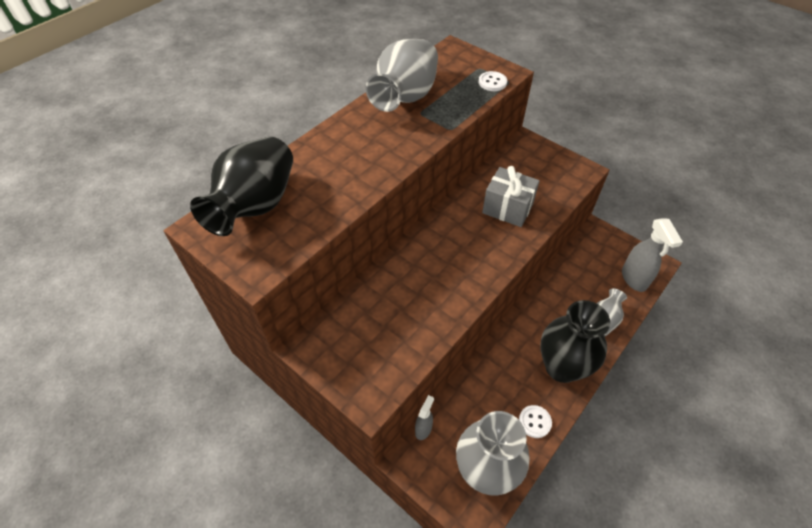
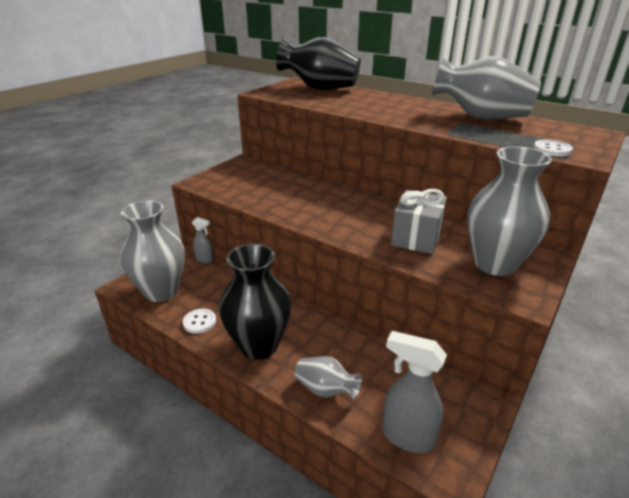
camera: 85 degrees right, 20 degrees down
grey spray bottle [622,218,683,292] -> grey spray bottle turned 45 degrees clockwise [382,331,447,453]
none -> grey vase [467,146,552,276]

